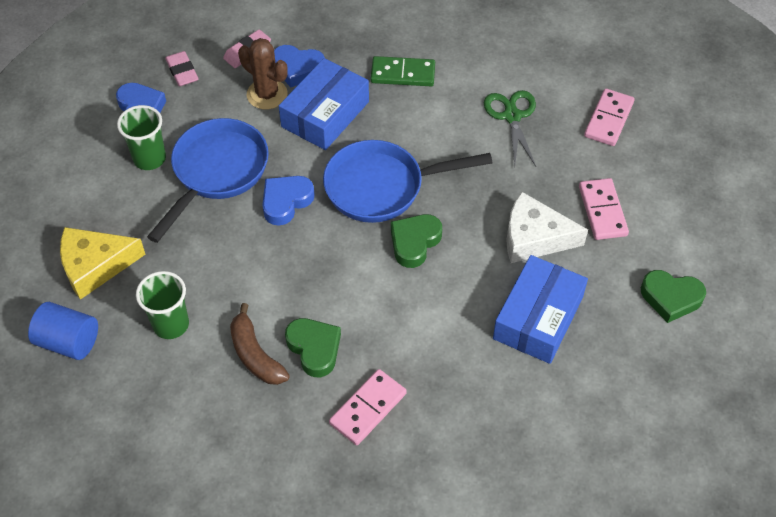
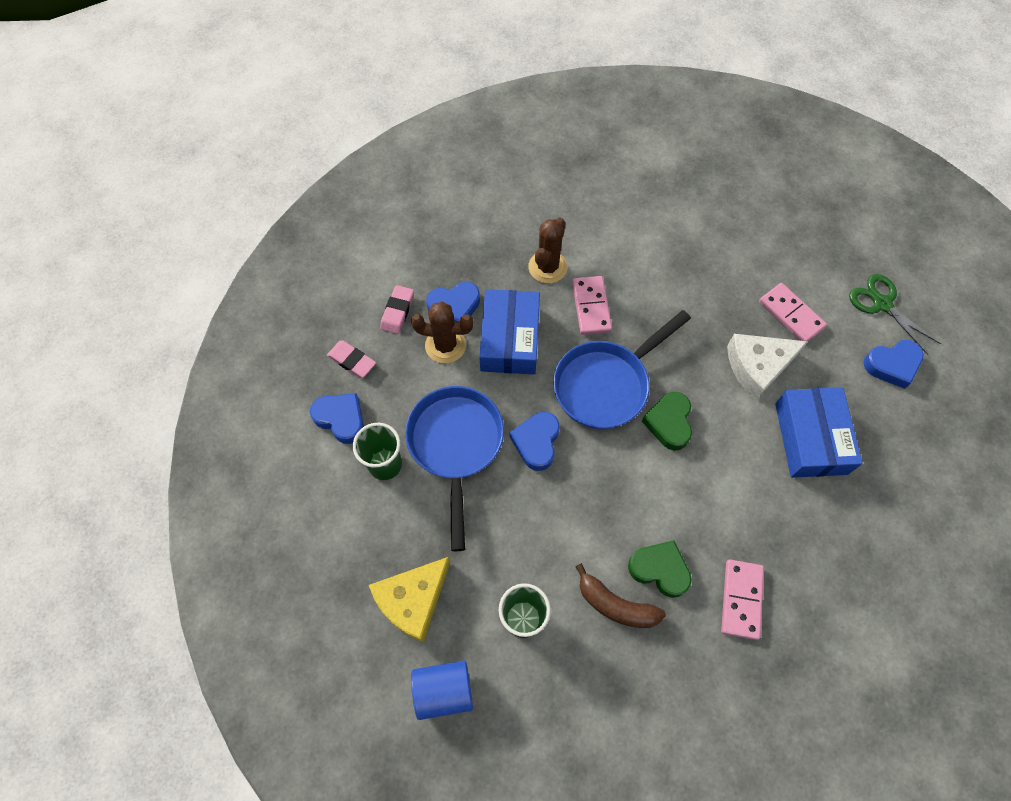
camera: 30 degrees left, 10 degrees up
green domino [371,56,435,86] -> brown cactus [528,218,568,283]
green scissors [484,90,536,166] -> green scissors moved to [849,274,941,355]
pink domino [584,89,635,146] -> pink domino moved to [572,276,612,335]
green heart [641,270,706,323] -> blue heart [863,340,924,389]

